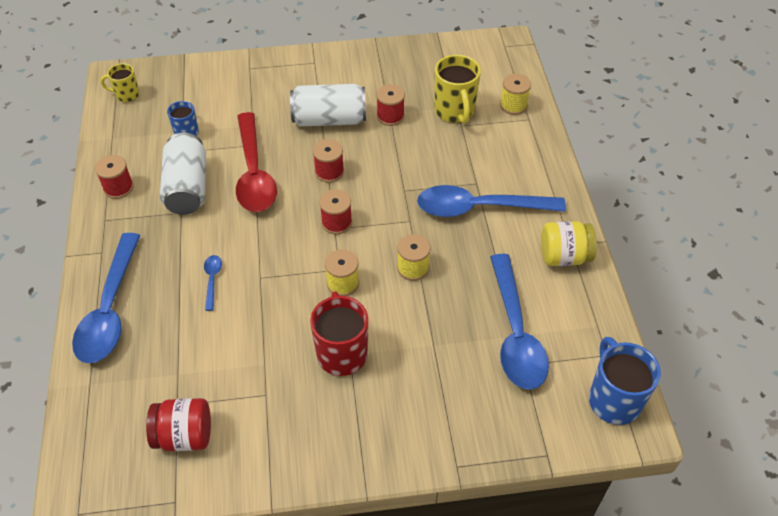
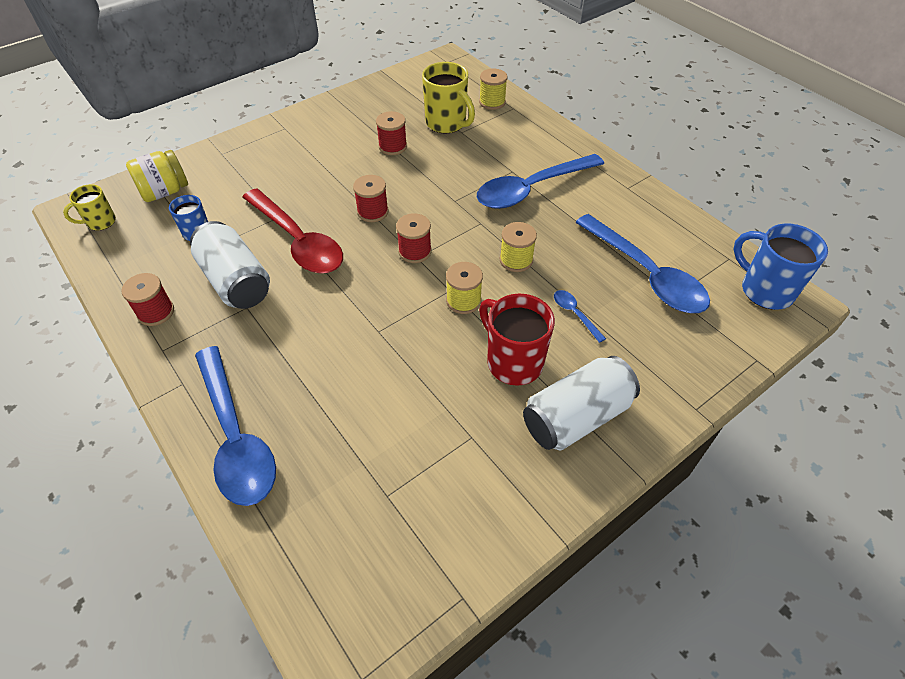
camera: 30 degrees left, 0 degrees up
red jar [146,398,211,451] -> none
blue spoon [204,255,222,311] -> blue spoon moved to [554,290,606,343]
white can [290,84,366,127] -> white can moved to [523,356,640,450]
yellow jar [541,221,597,266] -> yellow jar moved to [126,150,188,202]

